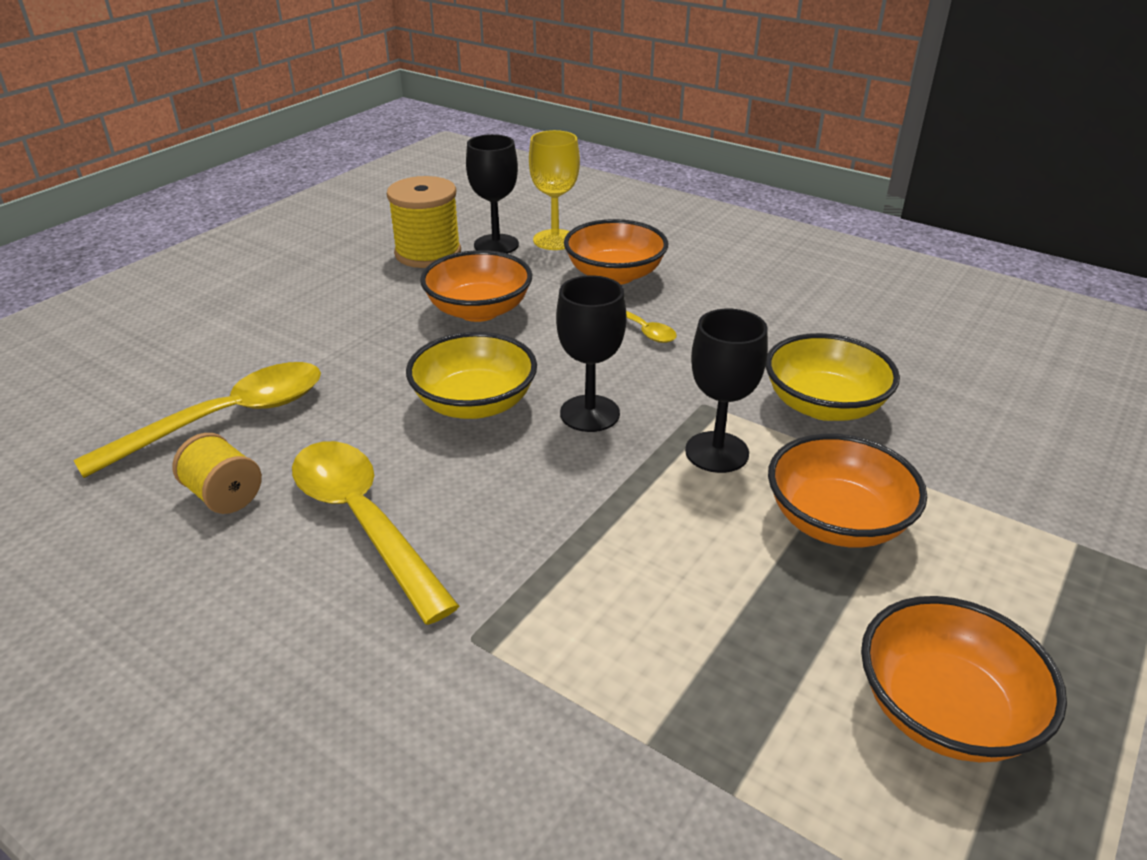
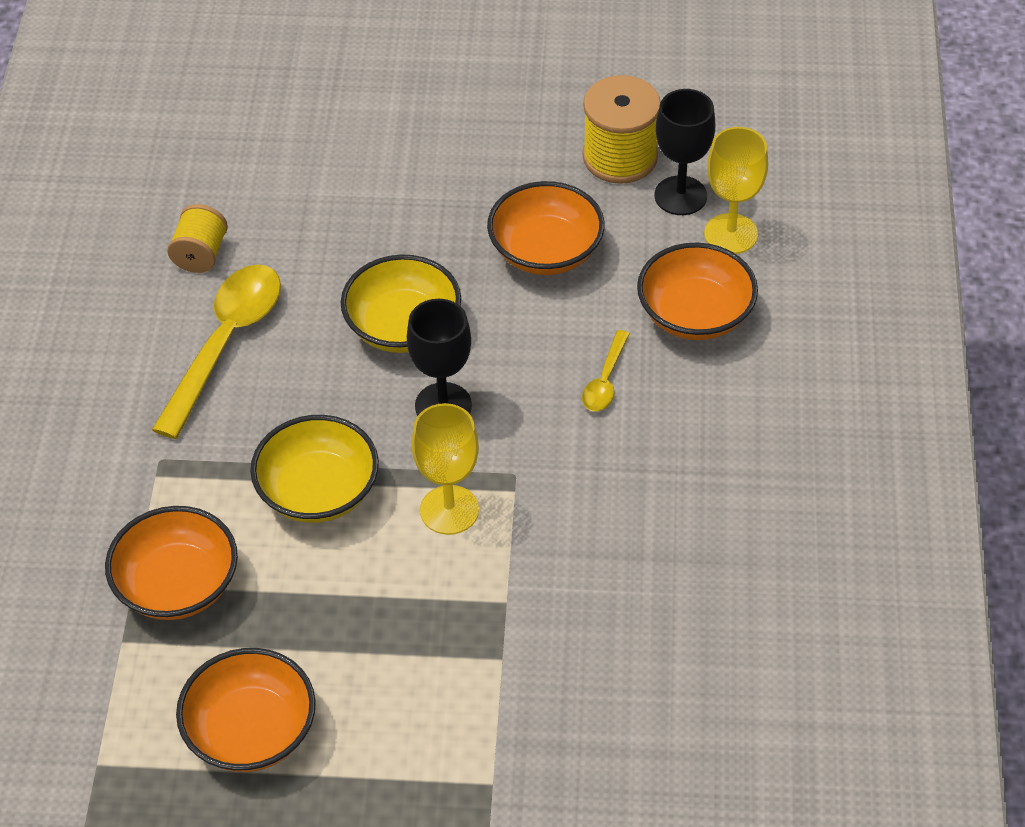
camera: 60 degrees right, 15 degrees up
yellow spoon [73,362,321,478] -> none
black goblet [685,309,768,473] -> yellow goblet [412,403,479,535]
yellow bowl [766,333,900,421] -> yellow bowl moved to [250,415,379,523]
orange bowl [768,434,927,548] -> orange bowl moved to [105,506,238,620]

